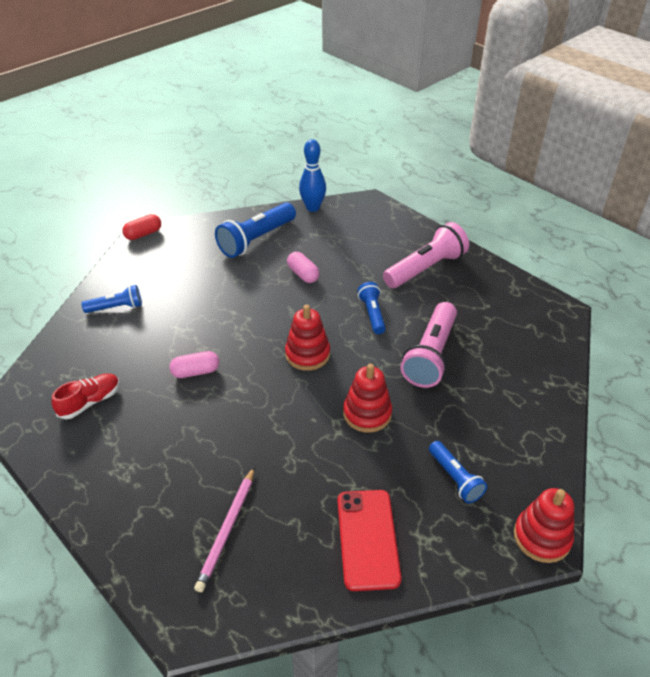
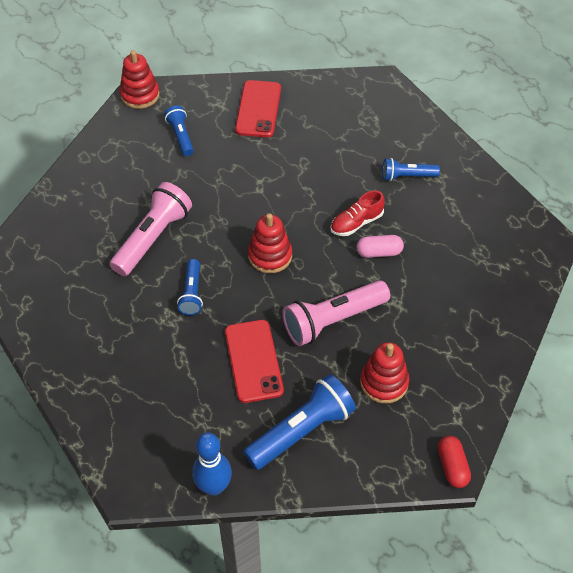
camera: 170 degrees left, 10 degrees up
red shoe [51,373,120,419] -> red shoe moved to [330,191,385,236]
blue flashlight [81,285,142,313] -> blue flashlight moved to [383,158,440,181]
red capsule [122,214,161,240] -> red capsule turned 75 degrees counterclockwise [438,436,471,488]
pink pencil [194,467,254,592] -> none
pink capsule [287,252,320,283] -> red phone [225,320,284,403]
red stacking toy [343,364,392,433] -> red stacking toy moved to [360,342,409,404]
pink flashlight [383,222,469,288] -> pink flashlight moved to [283,280,390,346]

